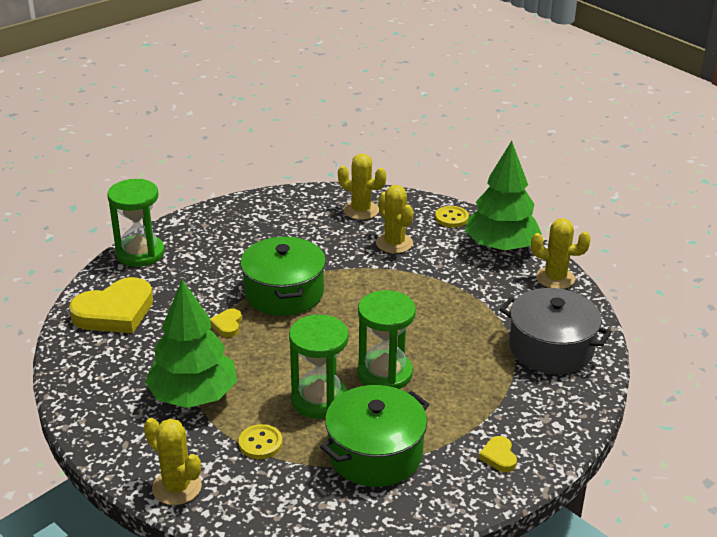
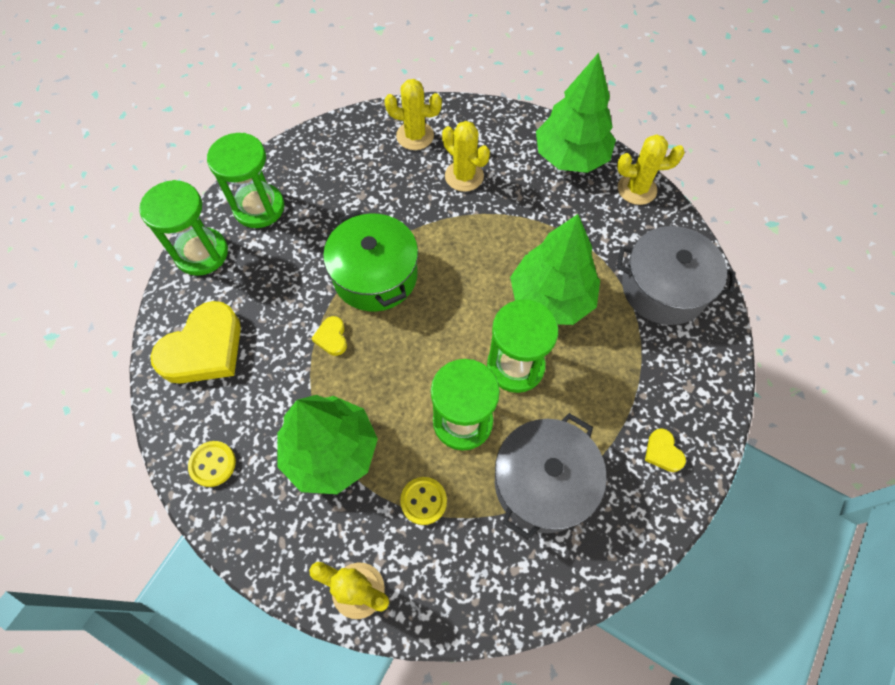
camera: 15 degrees left, 30 degrees up
green pot [320,385,429,487] -> grey pot [495,413,606,540]
yellow button [435,206,469,228] -> yellow button moved to [188,441,236,487]
none -> green hourglass [207,133,284,228]
none -> green tree [510,214,600,325]

